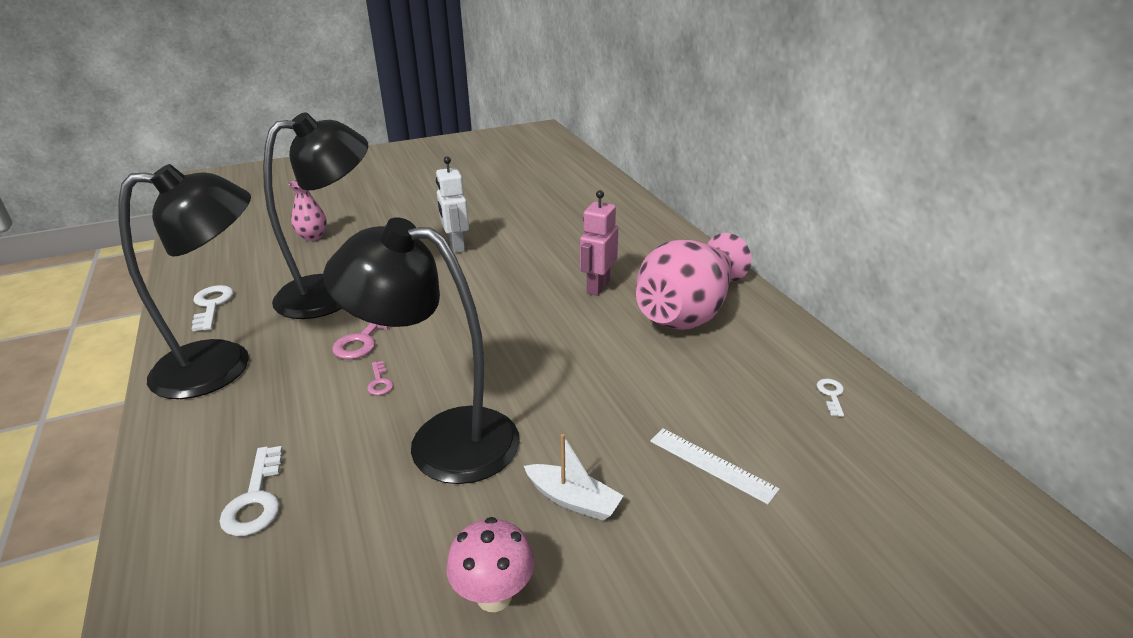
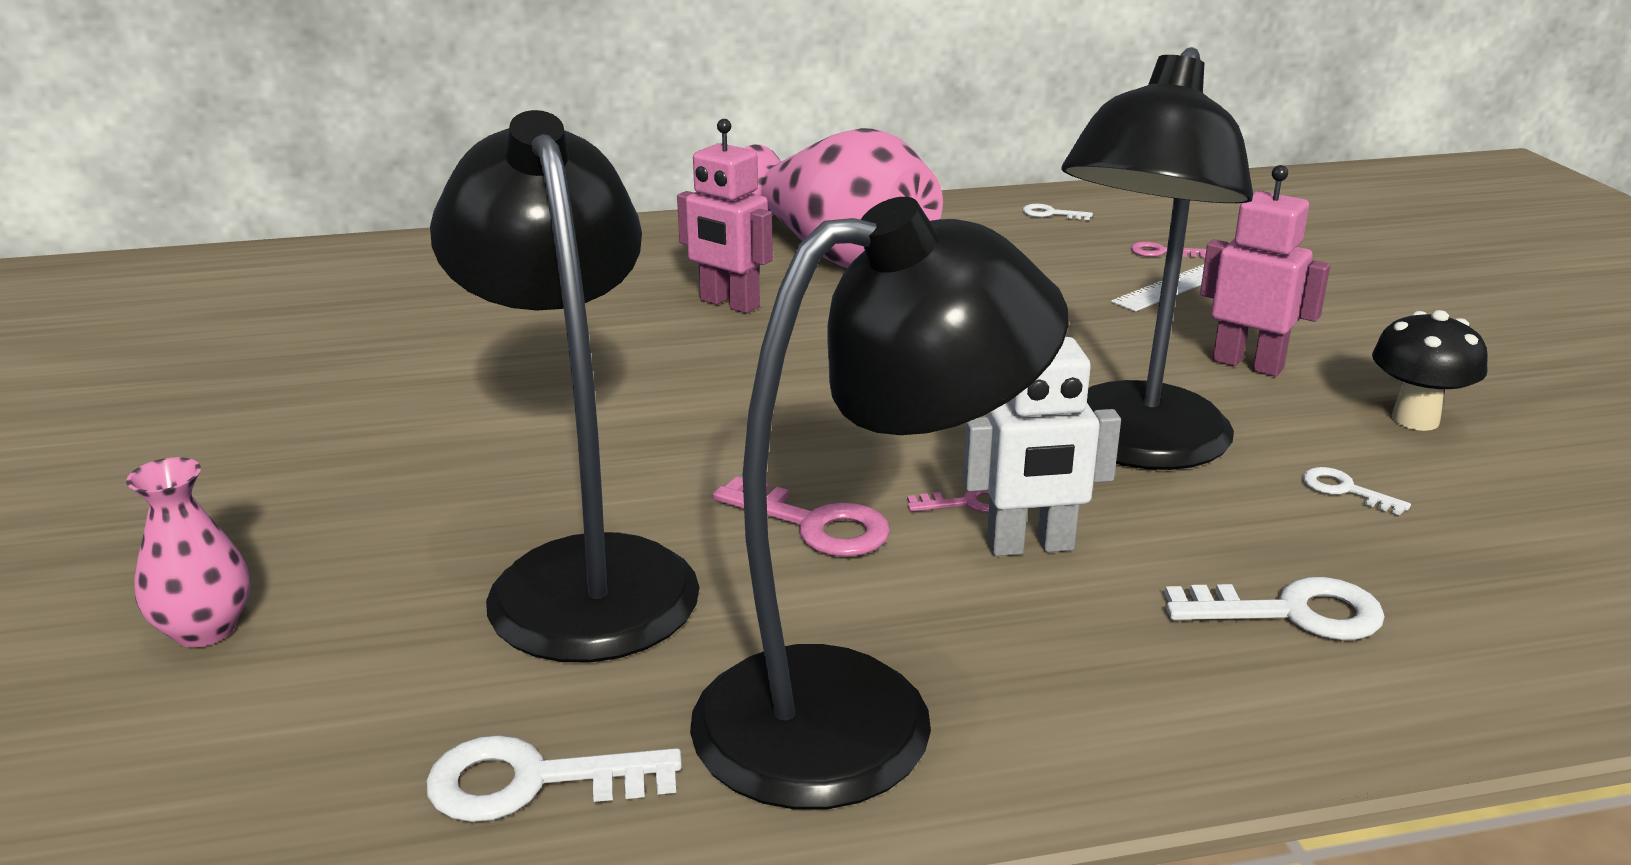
camera: 80 degrees left, 5 degrees down
black lamp [118,164,251,399] -> black lamp turned 75 degrees clockwise [690,197,1069,810]
white robot [436,157,469,253] -> white robot moved to [963,337,1121,556]
pink mushroom [447,517,535,612] -> black mushroom [1372,310,1488,431]
white boat [524,434,623,521] -> pink robot [1200,165,1330,377]
none -> pink key [1131,241,1206,257]
none -> white key [1303,467,1411,515]

